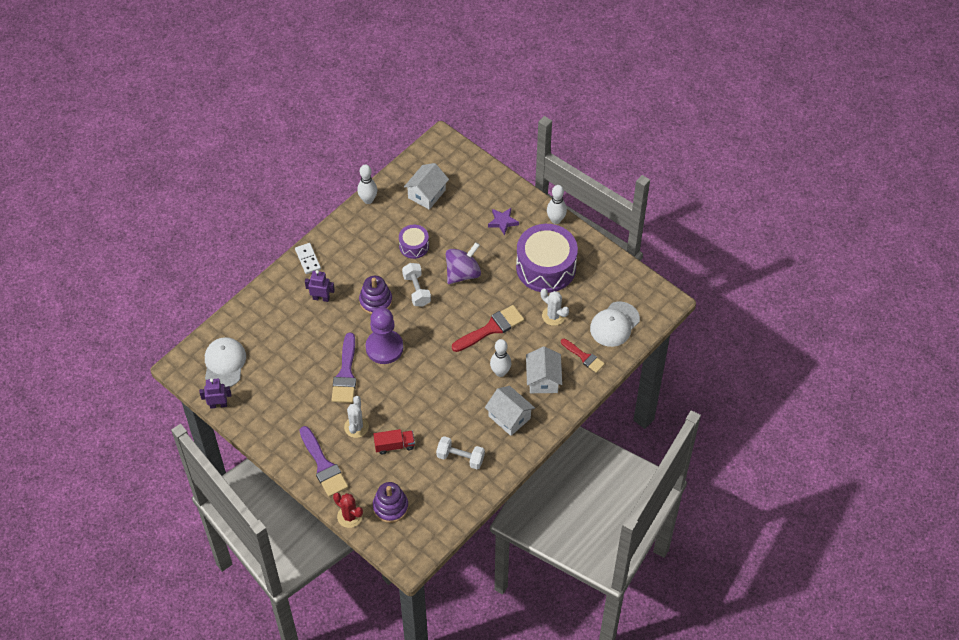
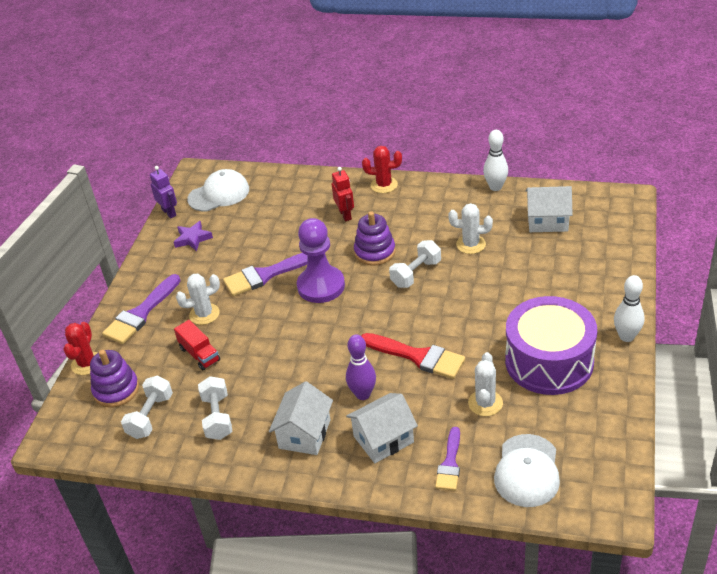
camera: 65 degrees right, 15 degrees down
white domino [295,243,321,274] -> red cactus [362,146,402,193]
purple robot [305,270,335,302] -> red robot [332,167,354,221]
purple drum [399,225,429,259] -> white cactus [449,203,493,254]
purple spinning top [446,242,481,284] -> none
purple star [488,208,519,236] -> purple star moved to [174,221,213,251]
white bowling pin [490,339,511,377] -> purple bowling pin [346,334,376,400]
red brush [561,339,605,373] -> purple brush [435,427,460,491]
white cap [590,302,640,347] -> white cap turned 90 degrees counterclockwise [494,434,560,507]
none -> white dumbbell [121,375,173,439]

